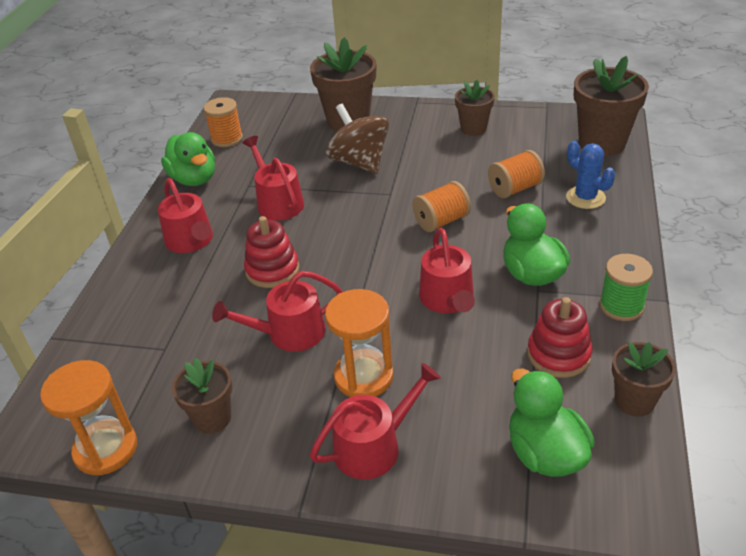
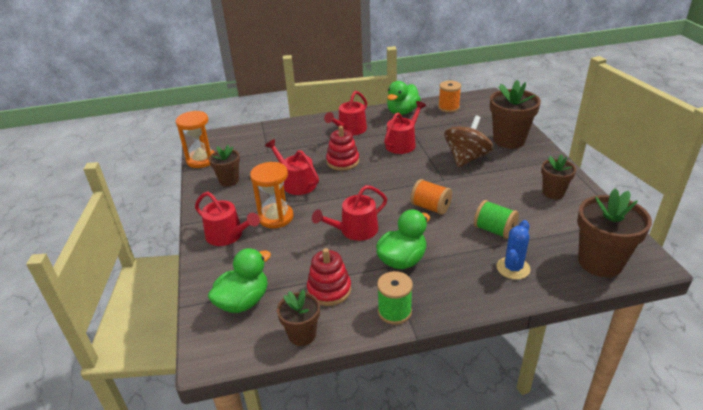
camera: 65 degrees right, 5 degrees down
orange spool [488,150,545,198] -> green spool [474,200,519,239]

